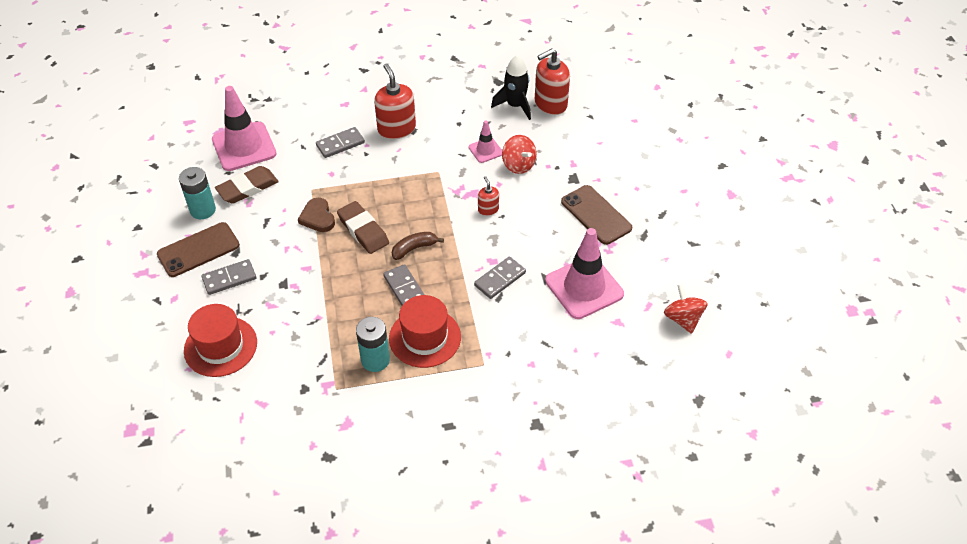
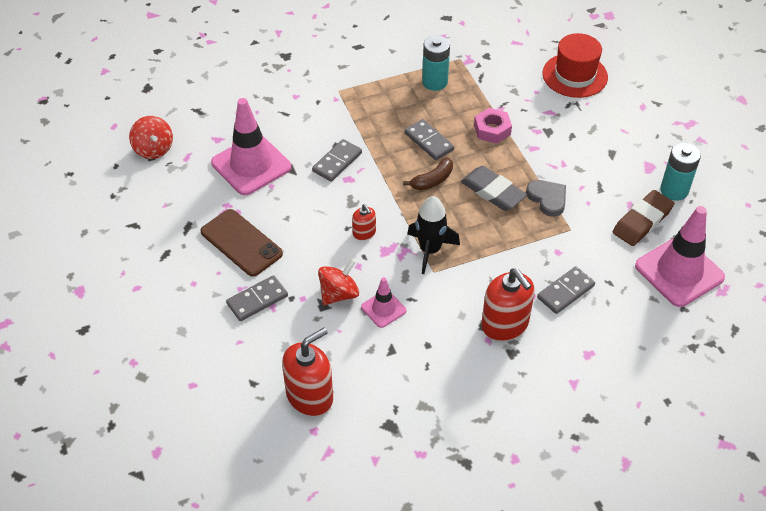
camera: 170 degrees right, 0 degrees up
brown phone [157,222,240,277] -> none
grey domino [201,259,256,295] -> grey domino moved to [226,275,288,321]
brown heart [298,198,335,232] -> grey heart [526,180,566,217]
brown eraser [337,201,389,254] -> grey eraser [461,166,527,211]
red hat [389,295,461,368] -> none
black rocket [491,55,531,120] -> black rocket moved to [407,196,460,274]
red spinning top [502,135,537,174] -> red spinning top turned 90 degrees clockwise [318,259,359,305]
none -> pink nut [474,108,512,144]

